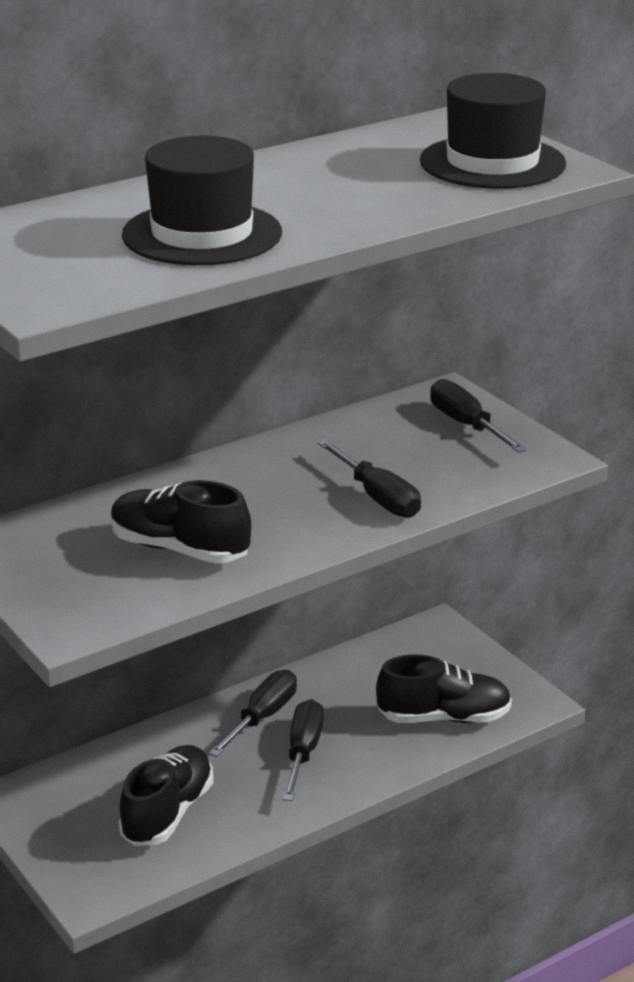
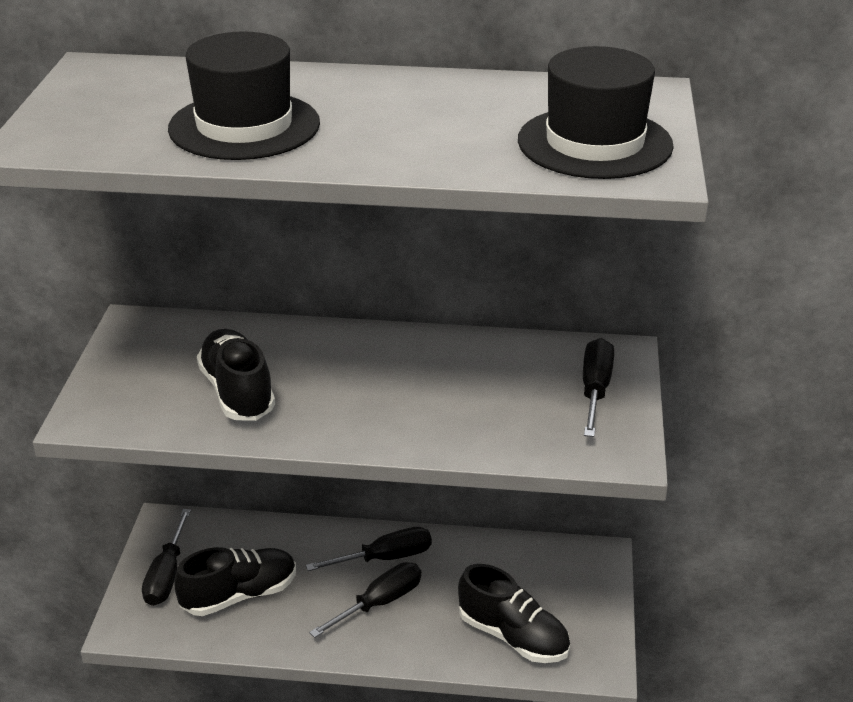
camera: 40 degrees right, 5 degrees up
black screwdriver [317,439,421,518] -> black screwdriver moved to [142,509,191,606]

